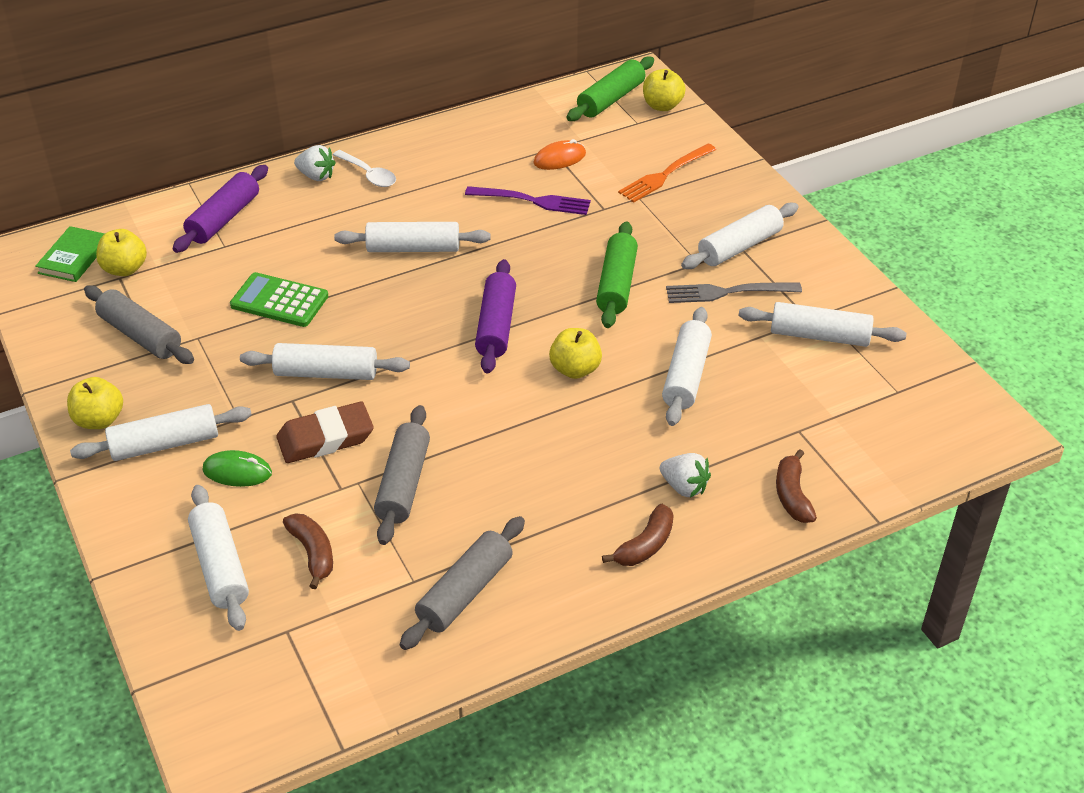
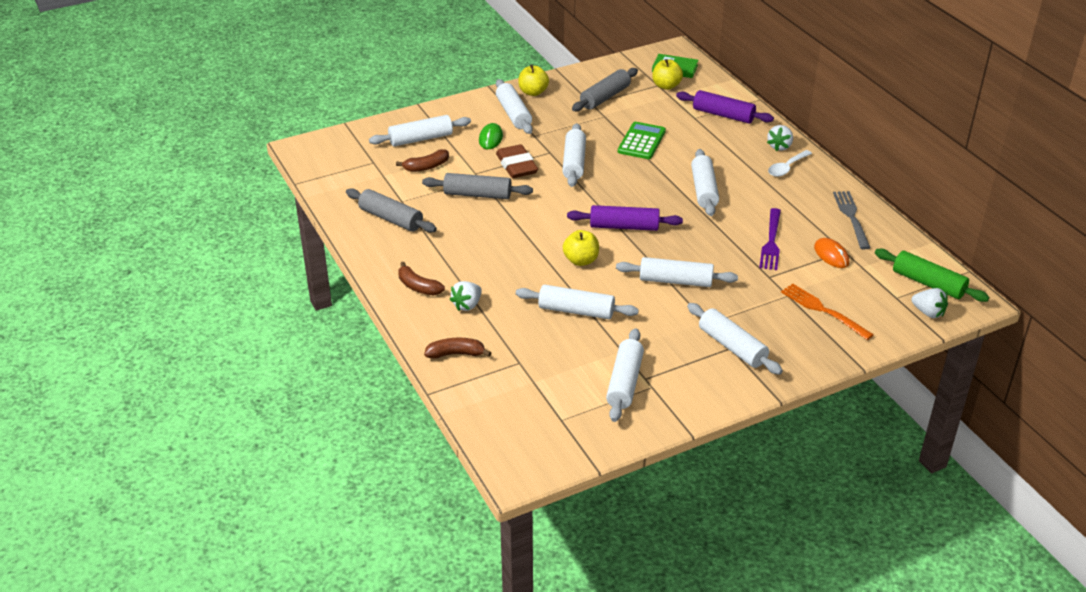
camera: 90 degrees right, 5 degrees down
green rolling pin [596,221,638,328] -> white rolling pin [616,257,738,287]
yellow apple [643,69,686,111] -> white strawberry [911,288,948,318]
grey fork [666,282,802,303] -> grey fork moved to [833,191,871,249]

